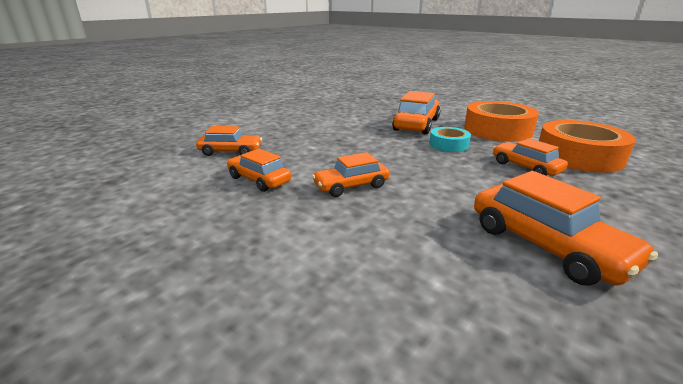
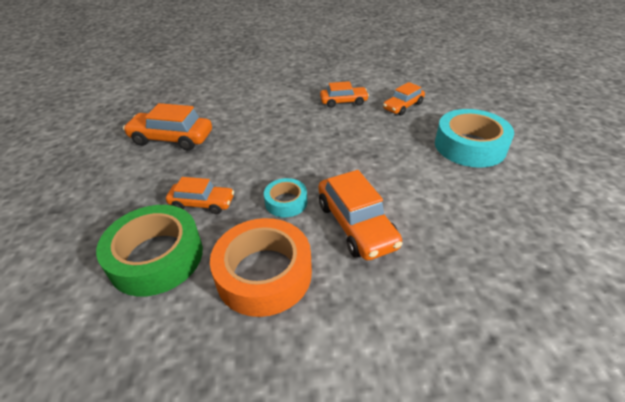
camera: 135 degrees right, 15 degrees up
orange car [312,152,389,197] -> none
orange tape [539,120,636,173] -> green tape [96,205,203,296]
none -> turquoise tape [435,109,514,168]

